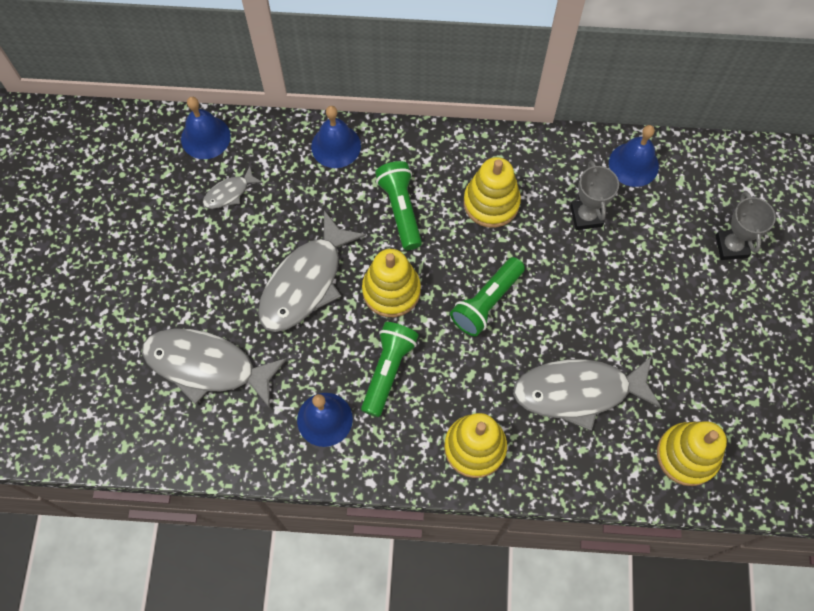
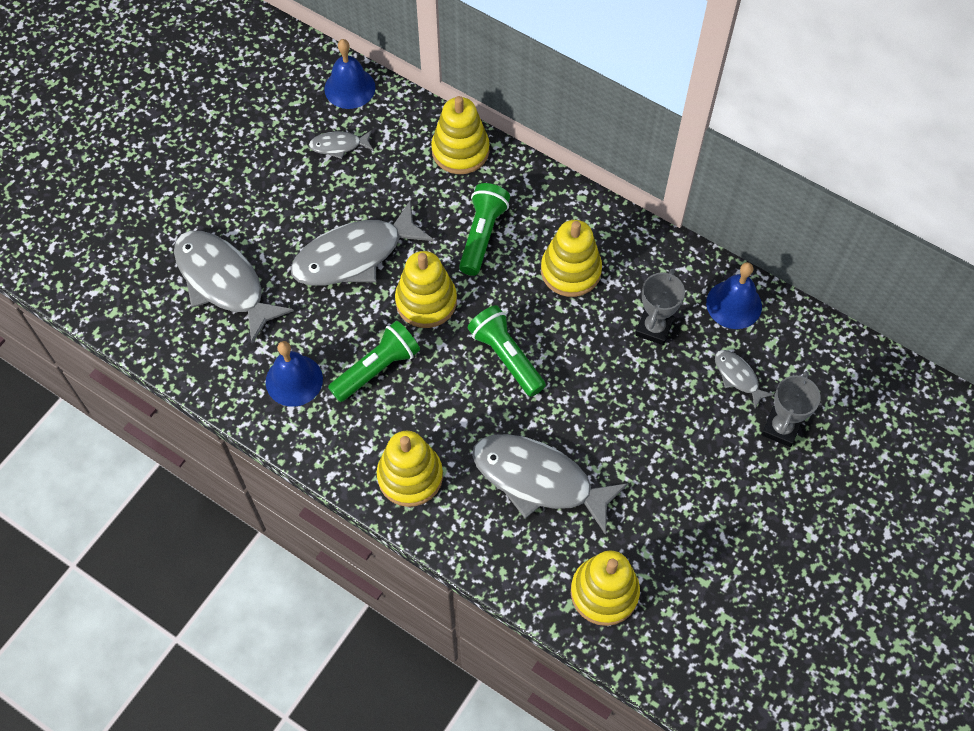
camera: 30 degrees right, 5 degrees down
blue bell [311,106,361,168] -> yellow stacking toy [431,96,489,174]
green flashlight [450,257,525,336] -> green flashlight turned 75 degrees clockwise [468,305,546,397]
none -> grey fish [715,350,774,408]

